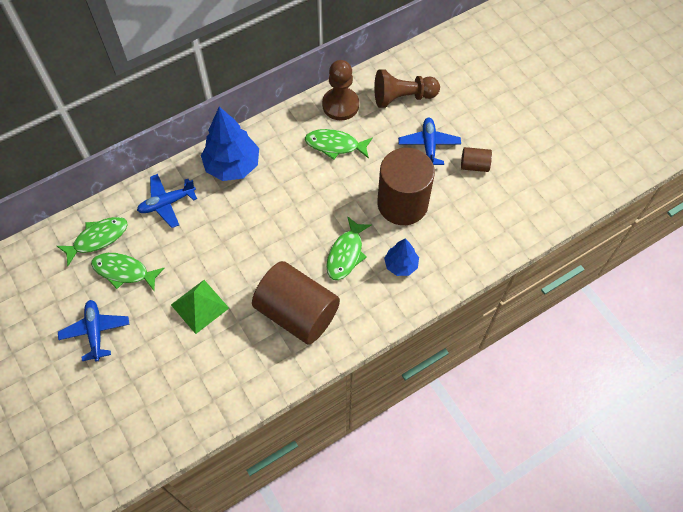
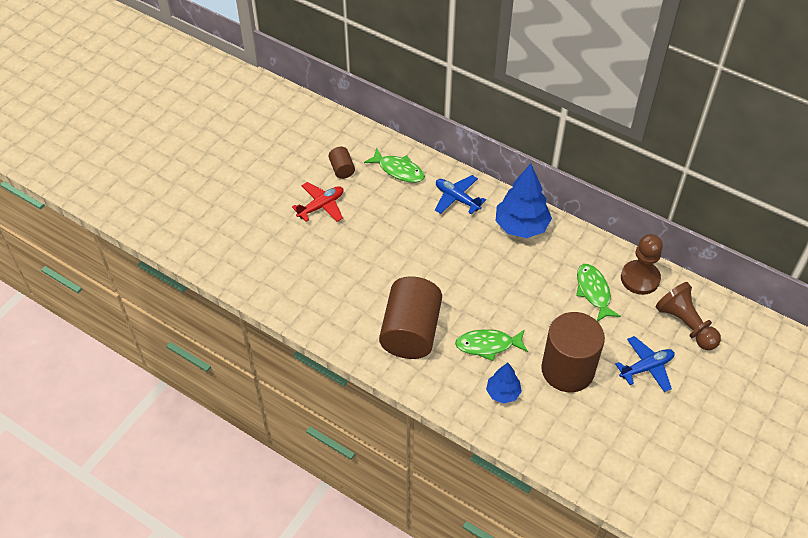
camera: 65 degrees right, 10 degrees down
blue plane [58,300,129,362] -> red plane [292,182,344,222]
green fish [91,253,165,291] -> none
green pyramid [171,280,229,334] -> none
brown cylinder [461,147,492,172] -> brown cylinder moved to [329,147,355,179]

